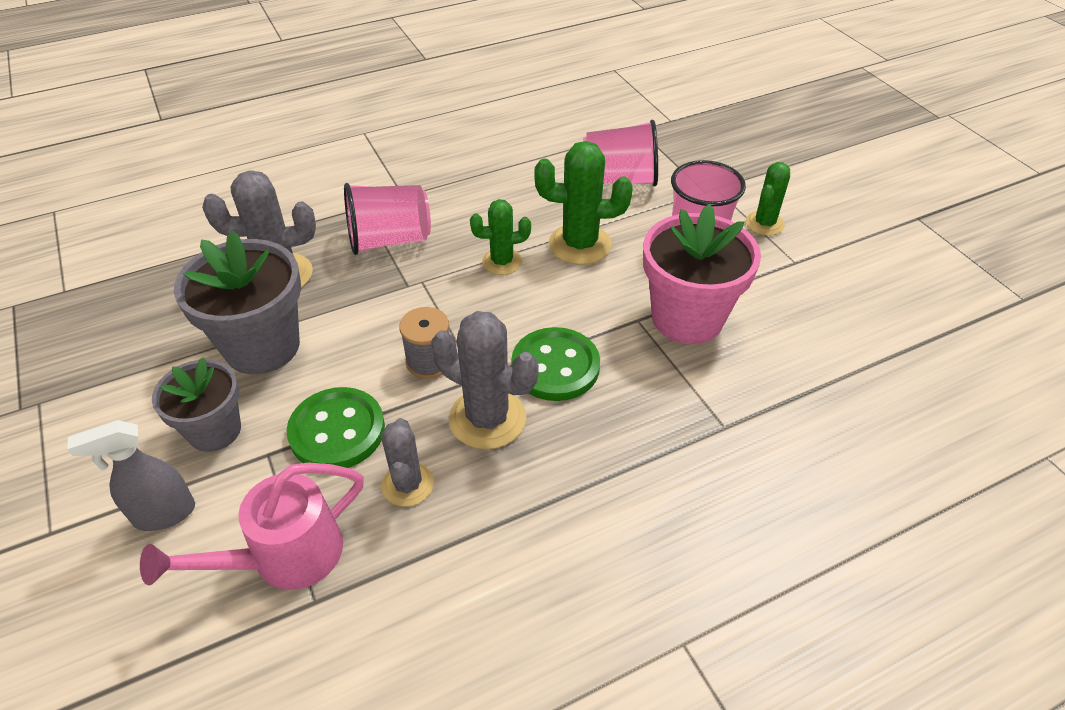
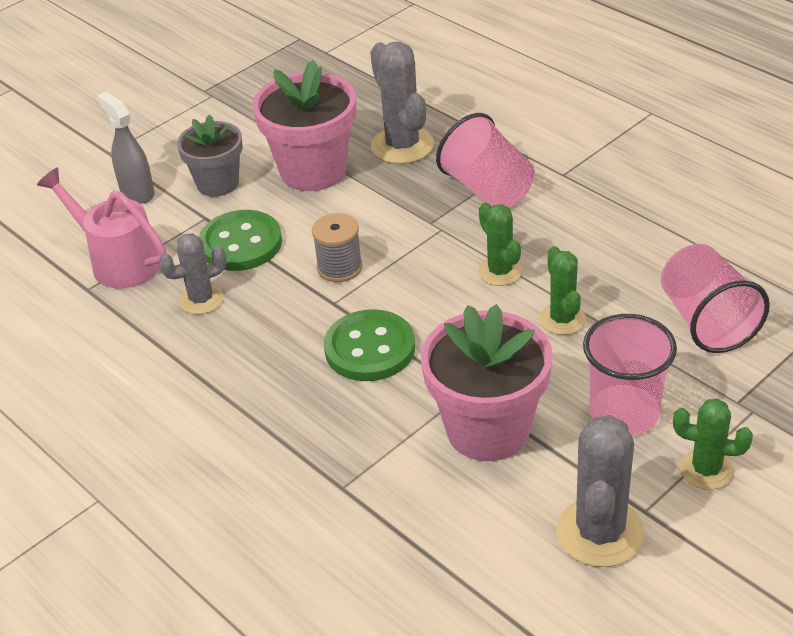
camera: 75 degrees right, 5 degrees down
grey flower pot [174,231,301,374] -> pink flower pot [252,60,356,191]
grey cactus [431,311,539,449] -> grey cactus moved to [557,415,645,567]
green cactus [535,141,633,265] -> green cactus [539,246,586,335], size x0.63

